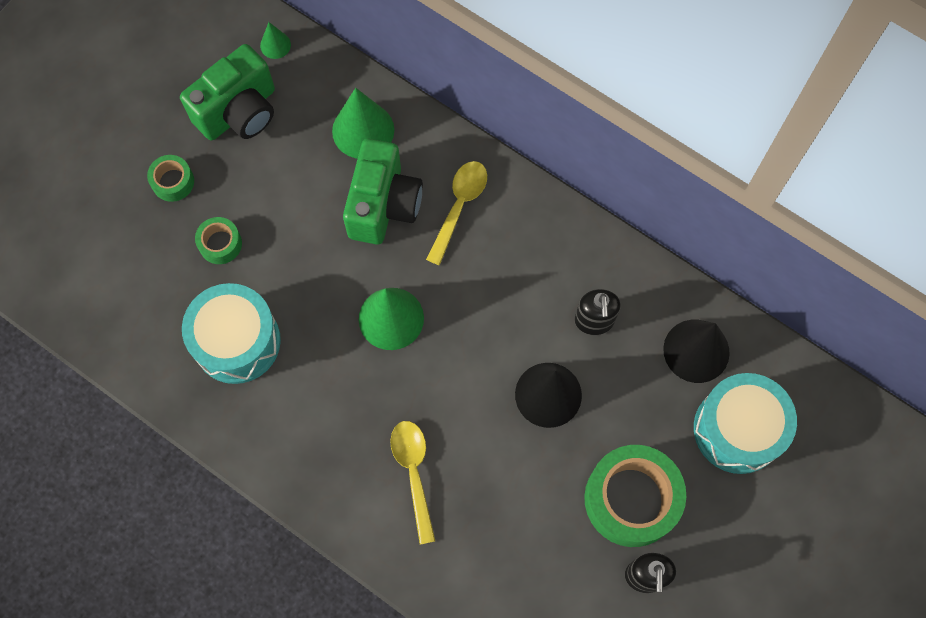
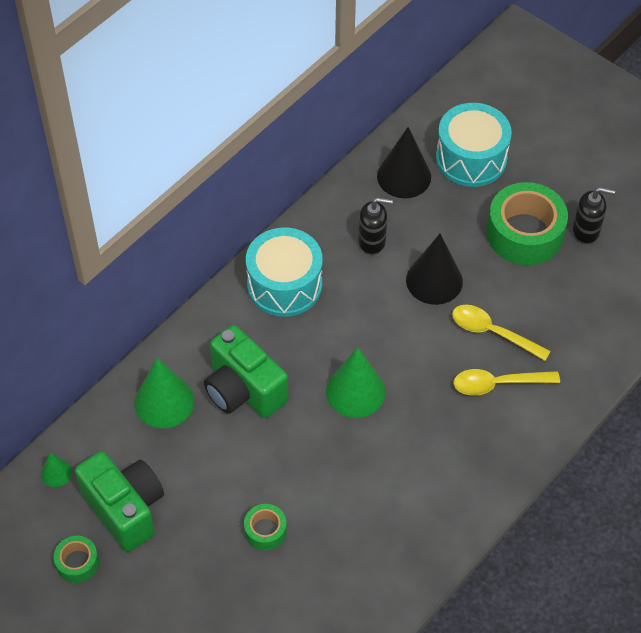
camera: 85 degrees left, 15 degrees down
green tape [147,155,194,202] -> green tape moved to [54,536,99,583]
turquoise drum [182,283,281,384] -> turquoise drum moved to [246,228,323,317]
green camera [343,139,423,245] -> green camera turned 150 degrees counterclockwise [204,325,288,418]
yellow spoon [426,161,487,265] -> yellow spoon moved to [452,304,551,361]

